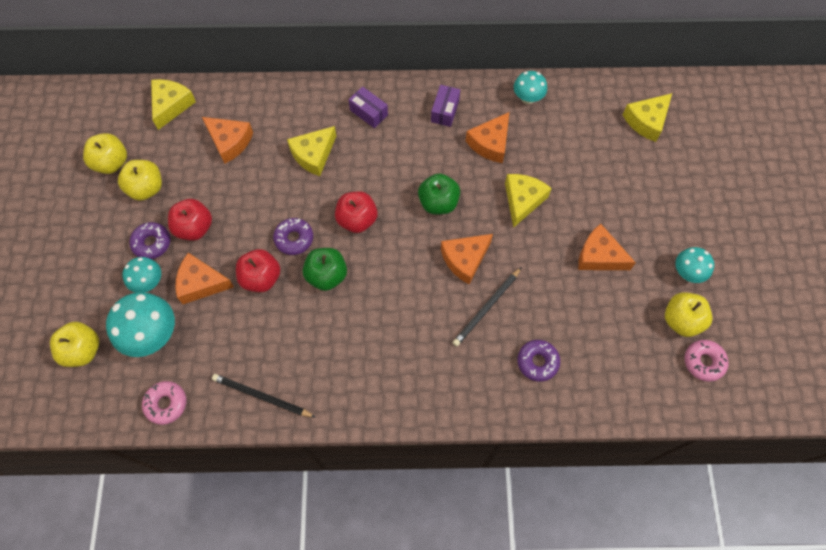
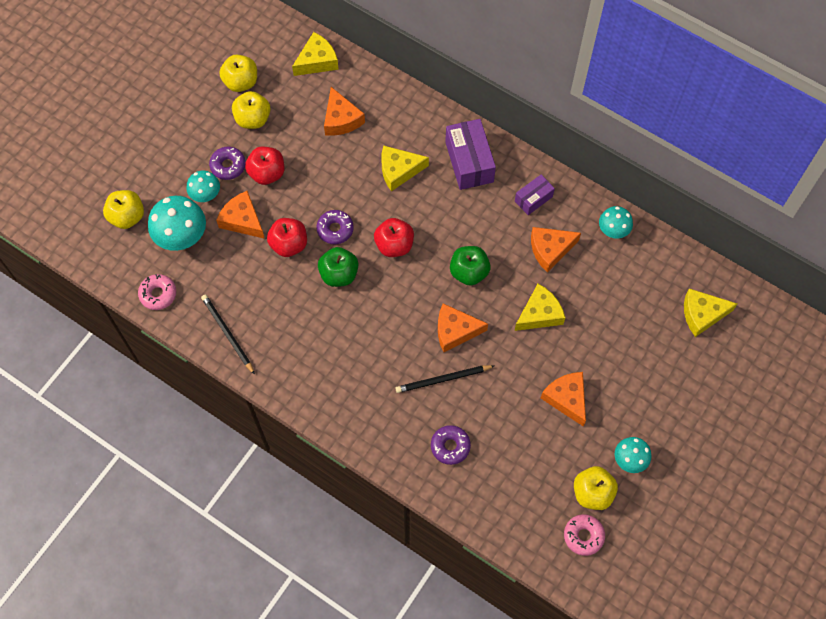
camera: 35 degrees right, 0 degrees up
purple box [349,86,388,128] -> purple box [445,119,496,190], size x1.73

